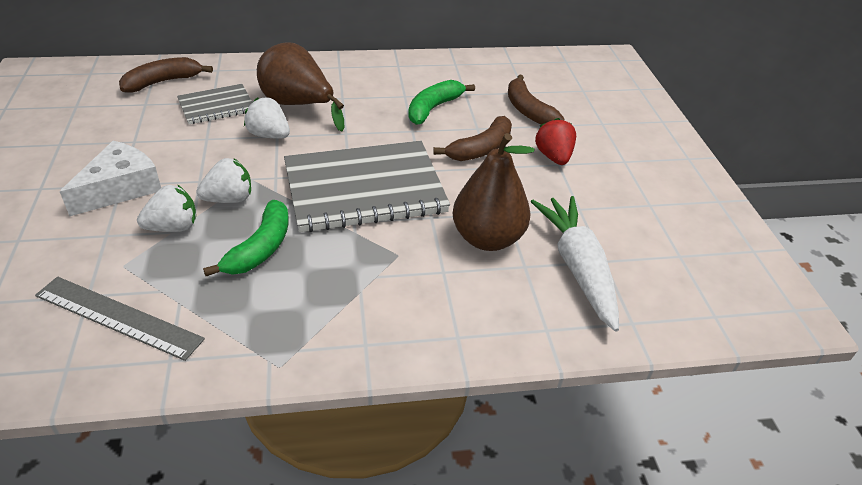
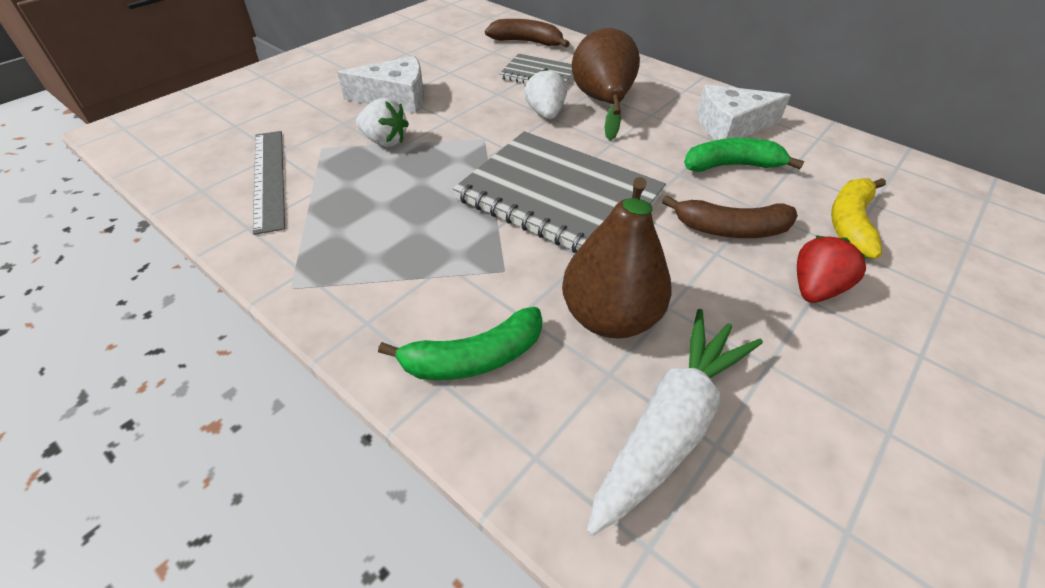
camera: 50 degrees right, 5 degrees up
white strawberry [196,158,251,203] -> none
green banana [203,200,289,276] -> green banana moved to [378,307,543,380]
brown banana [508,74,564,124] -> yellow banana [831,178,886,259]
none -> white cheese [697,84,791,140]

